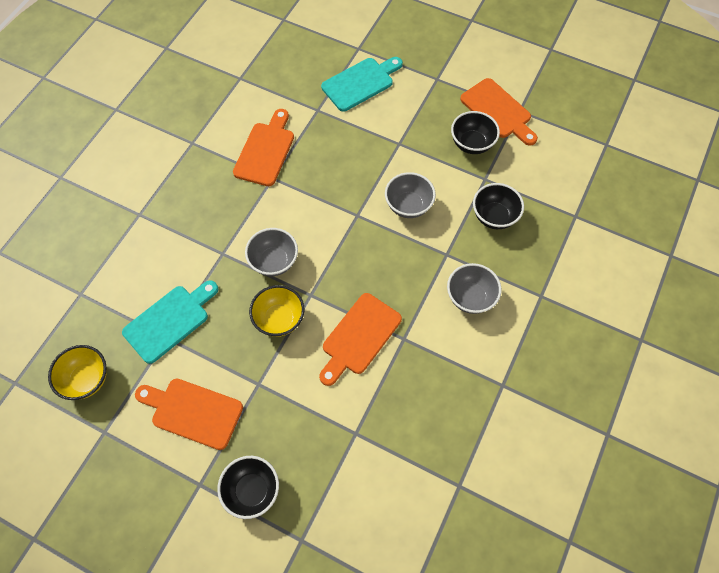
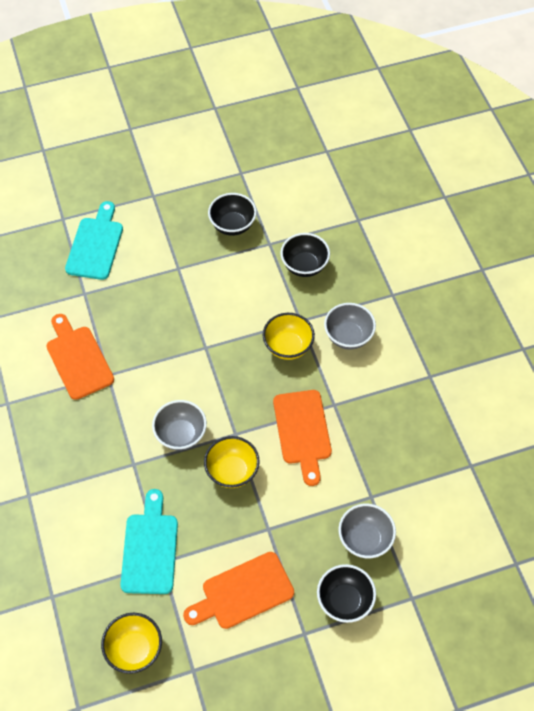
camera: 45 degrees left, 5 degrees down
grey bowl [385,172,436,218] -> grey bowl moved to [338,504,396,558]
orange cutting board [460,78,538,146] -> none
none -> yellow bowl [263,313,315,360]

